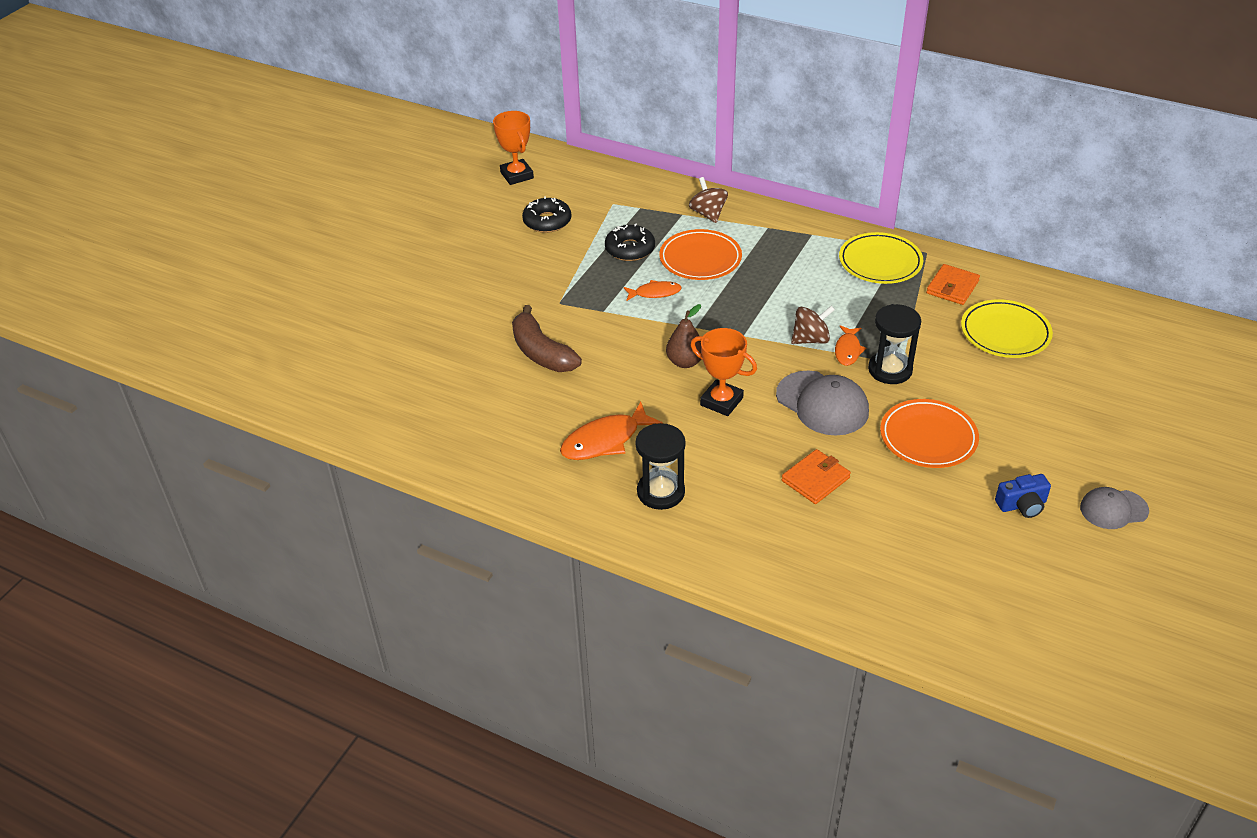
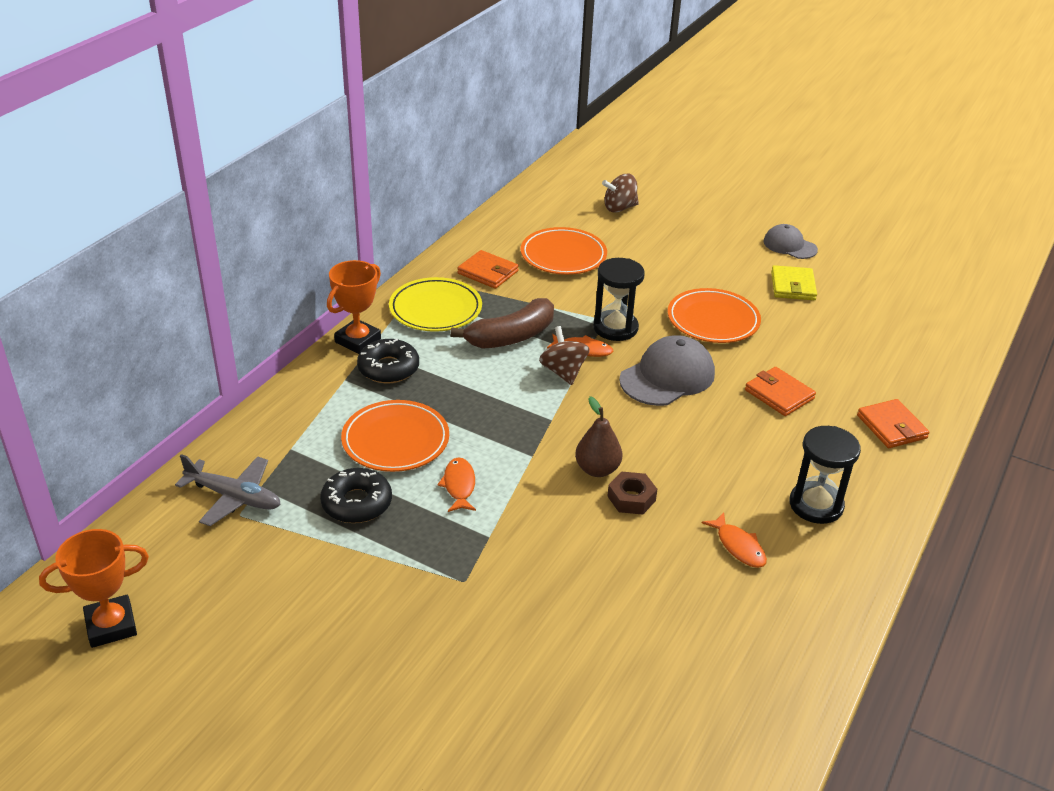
camera: 90 degrees left, 5 degrees down
brown banana [512,305,582,372] -> brown banana moved to [450,298,554,349]
black donut [522,196,571,233] -> black donut moved to [357,339,419,383]
orange fish [560,402,663,460] -> orange fish [702,512,767,568], size x0.60
brown spinning top [689,177,728,223] -> brown spinning top moved to [602,174,639,213]
orange trophy [691,328,757,416] -> orange trophy moved to [327,260,381,354]
yellow plate [961,299,1053,358] -> orange plate [521,227,607,275]
blue camera [995,474,1051,518] -> yellow wallet [771,265,817,300]
grey cap [1080,487,1149,529] -> grey cap turned 135 degrees clockwise [763,224,818,259]
none -> grey plane [175,454,281,526]
none -> brown nut [607,472,657,515]
none -> orange wallet [857,399,930,448]

